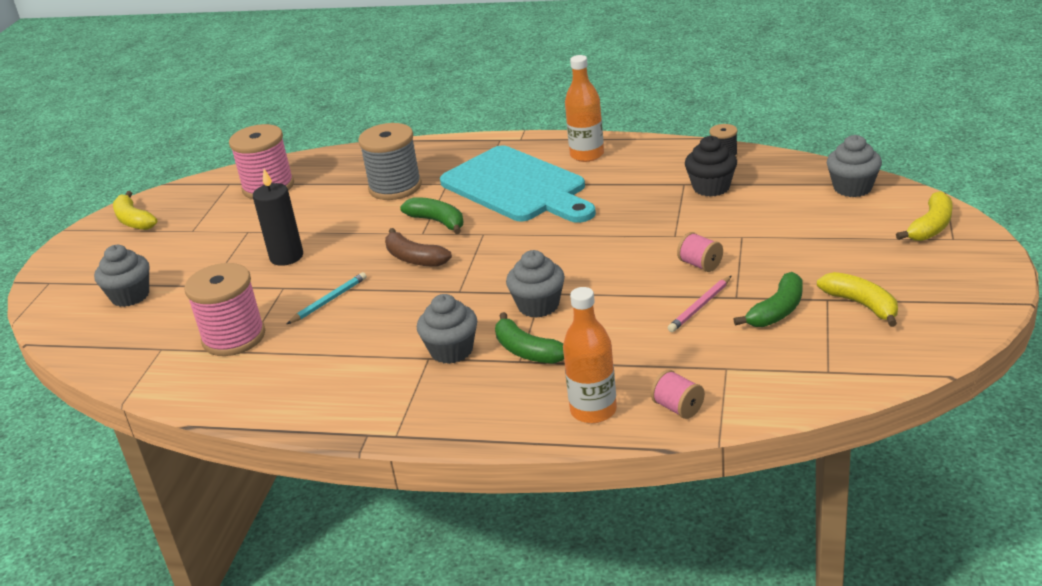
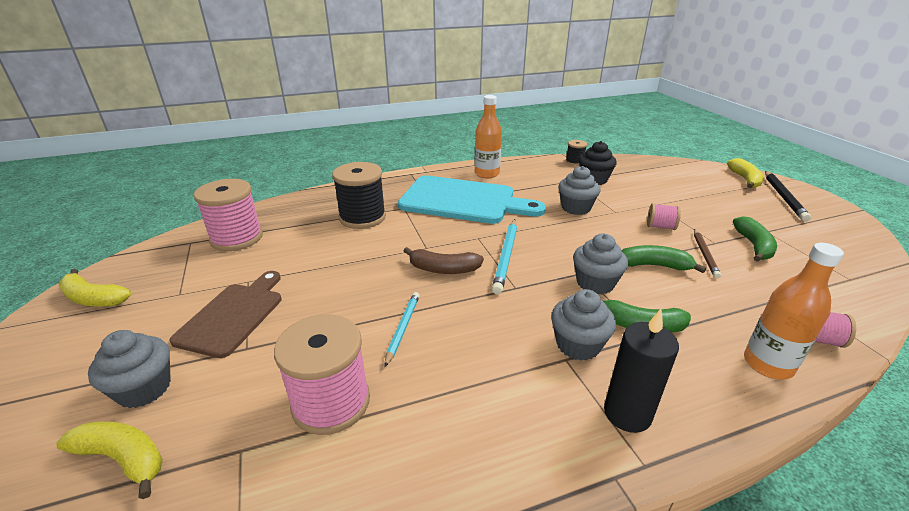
camera: 35 degrees left, 0 degrees up
black candle [253,169,303,266] -> black candle moved to [604,309,679,433]
grey spool [358,123,422,200] -> black spool [332,162,386,229]
green banana [400,197,463,234] -> green banana moved to [622,245,706,273]
pink pencil [668,275,732,332] -> brown pencil [694,229,721,278]
yellow banana [817,272,898,327] -> yellow banana moved to [56,422,163,499]
grey cupcake [827,135,882,197] -> grey cupcake moved to [558,166,601,215]
none -> brown cutting board [169,271,281,358]
none -> turquoise pencil [492,219,517,294]
none -> black pencil [765,171,811,222]

